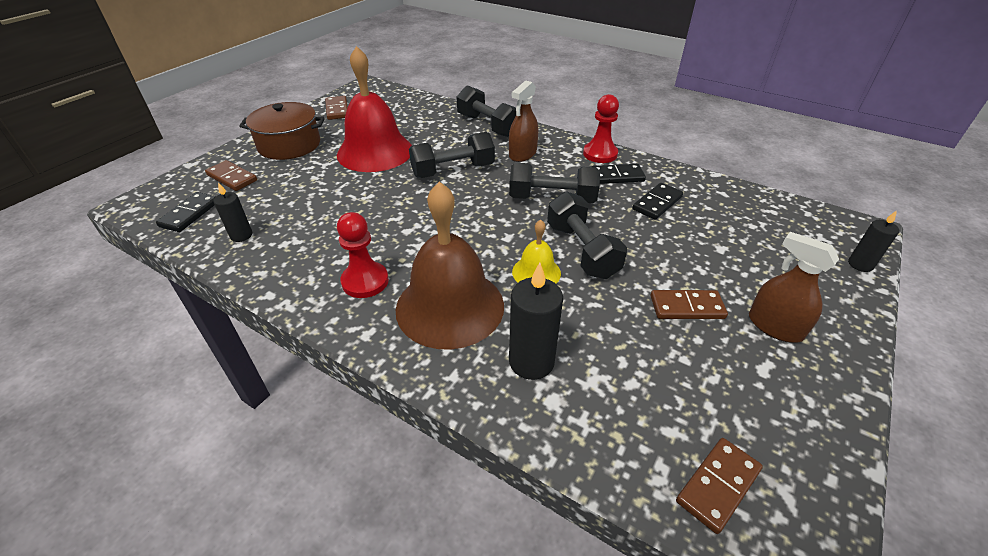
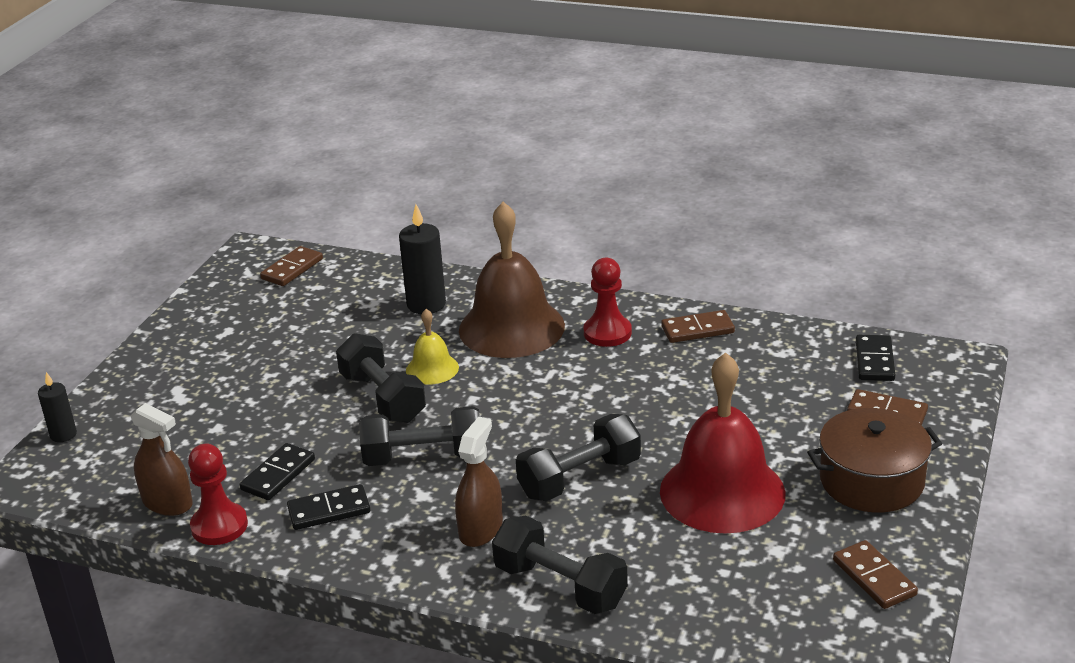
camera: 170 degrees right, 10 degrees down
black candle [214,182,252,242] -> none
red pawn [583,94,619,163] -> red pawn moved to [188,444,248,545]
brown domino [651,290,728,319] -> brown domino moved to [661,310,735,343]
brown spray bottle [749,232,839,343] -> brown spray bottle moved to [131,403,193,516]

